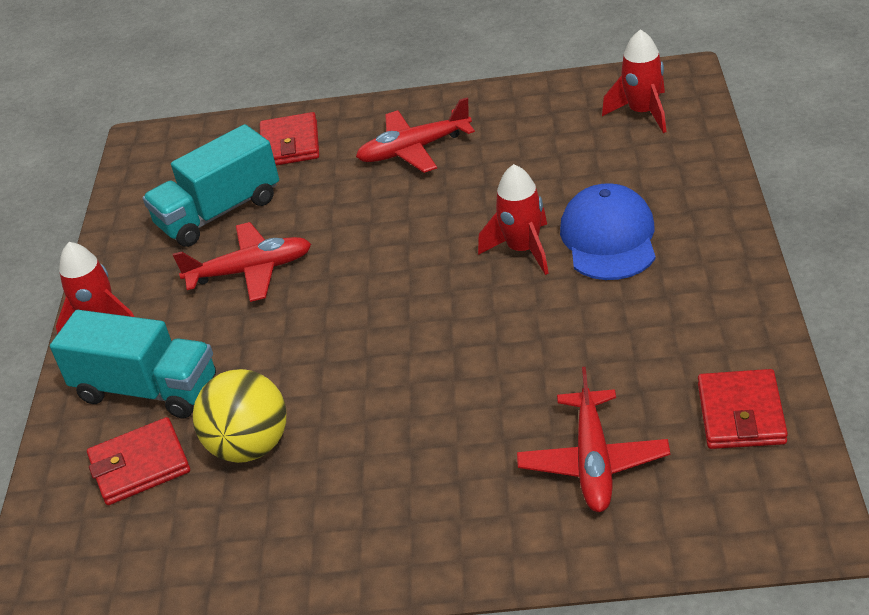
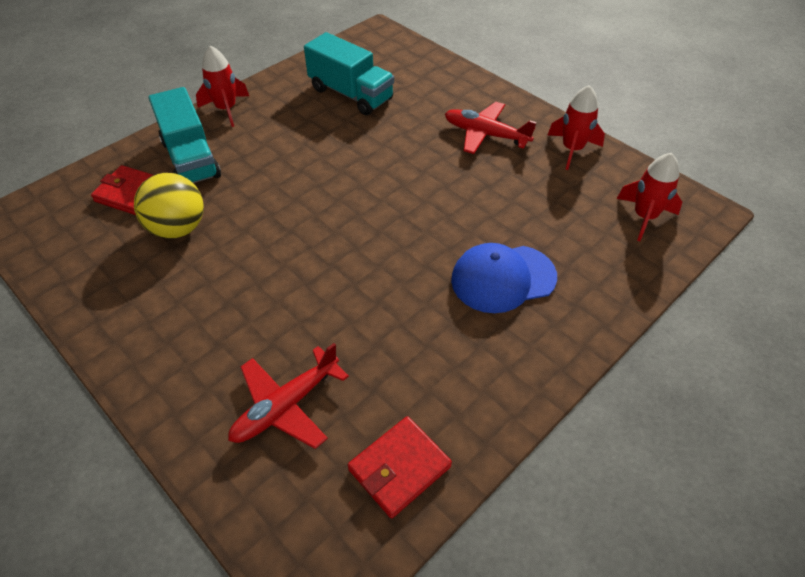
camera: 40 degrees right, 10 degrees up
turquoise truck [143,124,279,247] -> turquoise truck turned 150 degrees counterclockwise [304,32,394,115]
red plane [173,222,311,302] -> none
red wallet [260,112,319,165] -> none
red rocket [478,164,549,275] -> red rocket moved to [548,85,605,170]
blue cap [560,183,656,280] -> blue cap turned 150 degrees counterclockwise [451,243,557,313]

